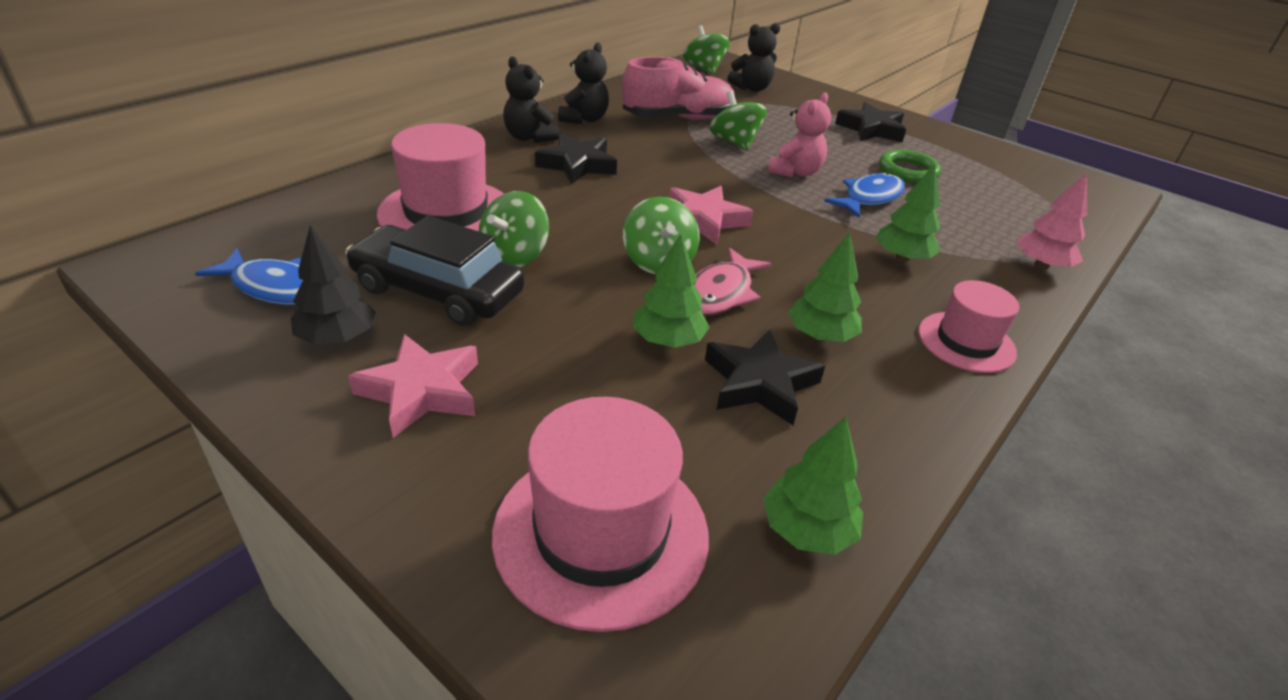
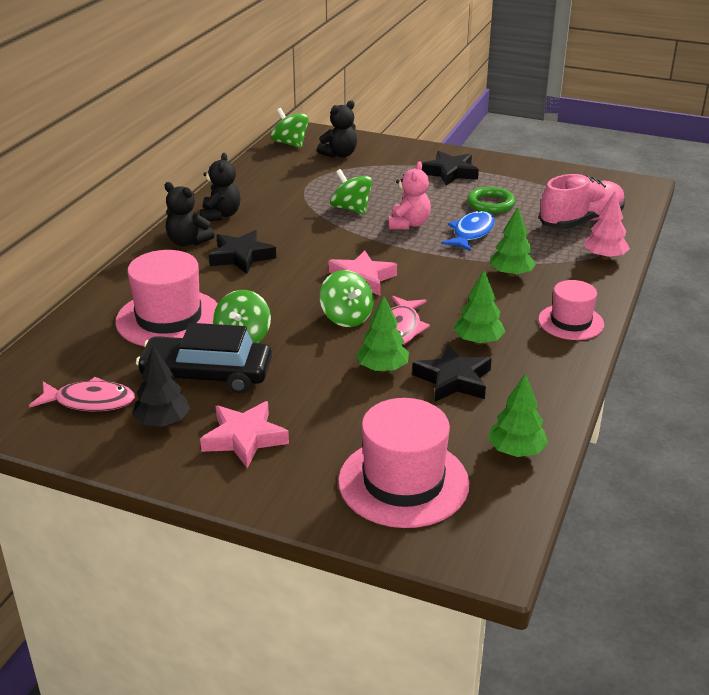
camera: 15 degrees left, 5 degrees down
blue fish [195,248,303,305] -> pink fish [29,377,135,411]
pink shoe [622,57,736,120] -> pink shoe moved to [539,174,625,229]

